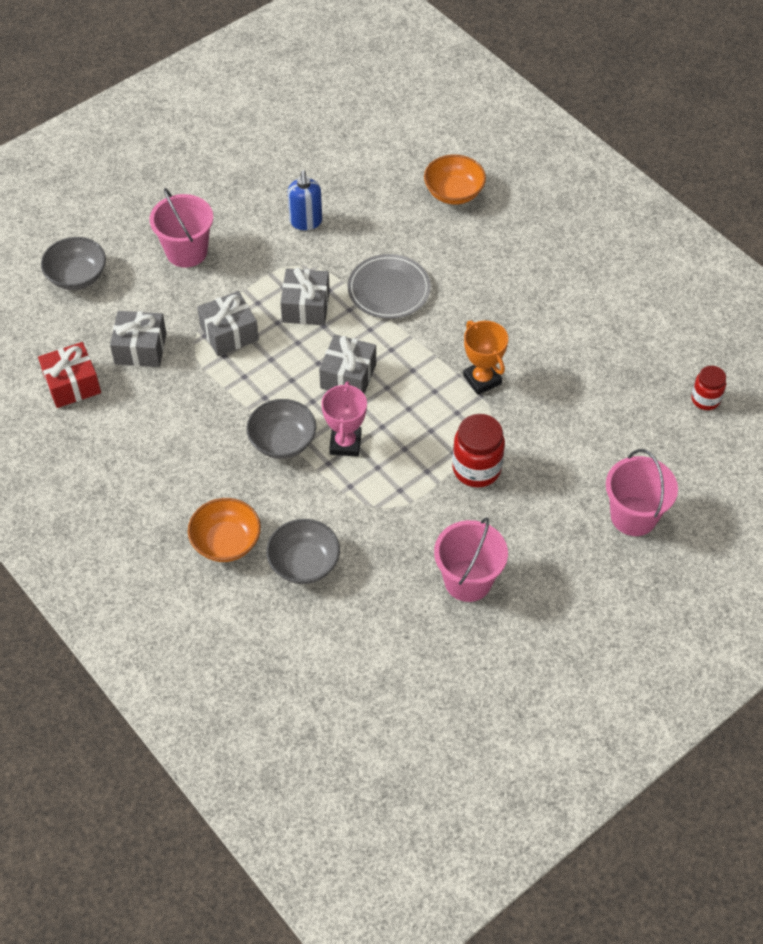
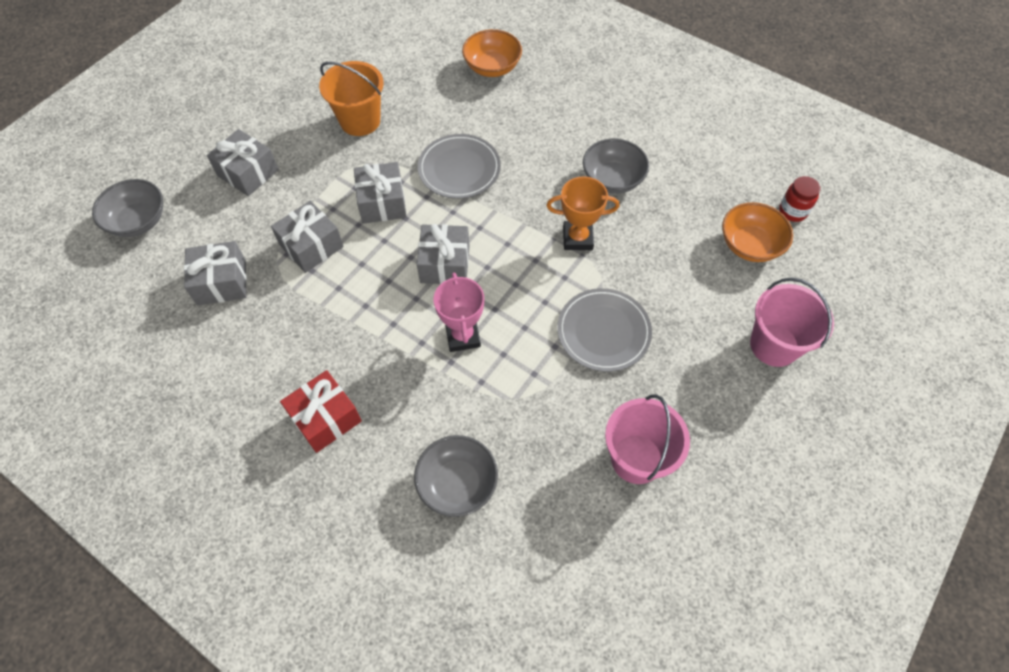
camera: 15 degrees left, 5 degrees up
red gift [38,342,101,408] -> red gift moved to [280,370,362,453]
pink bucket [150,188,213,268] -> grey gift [207,129,279,196]
orange bowl [188,498,261,562] -> orange bowl moved to [722,202,793,262]
grey bowl [246,399,316,459] -> grey bowl moved to [583,139,649,194]
blue soap dispenser [288,170,322,230] -> orange bucket [319,61,383,136]
red jar [452,414,505,487] -> grey plate [557,288,652,372]
orange trophy [463,321,508,395] -> orange trophy turned 45 degrees counterclockwise [546,176,619,250]

